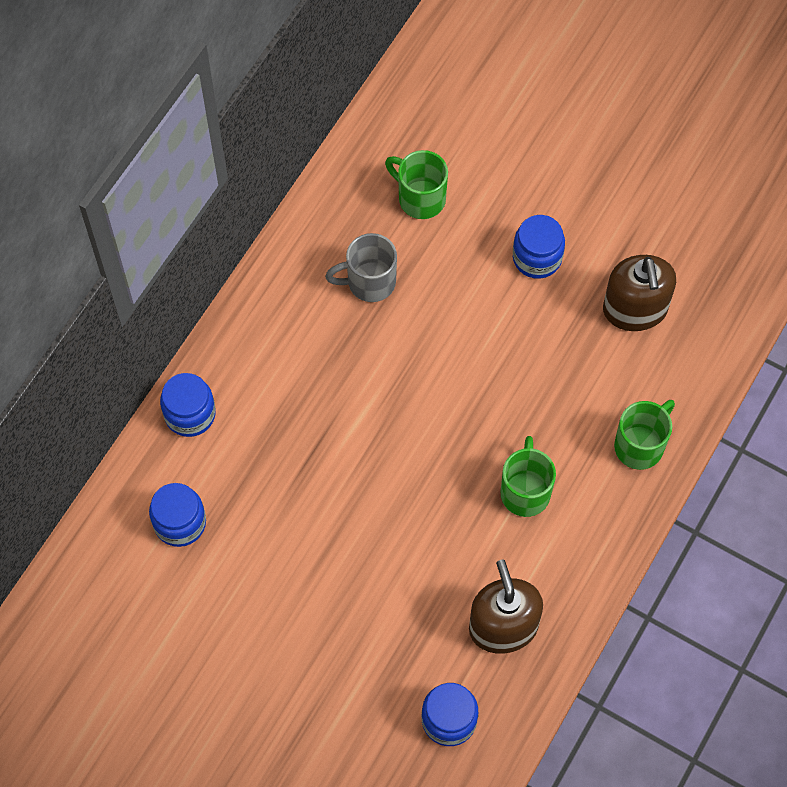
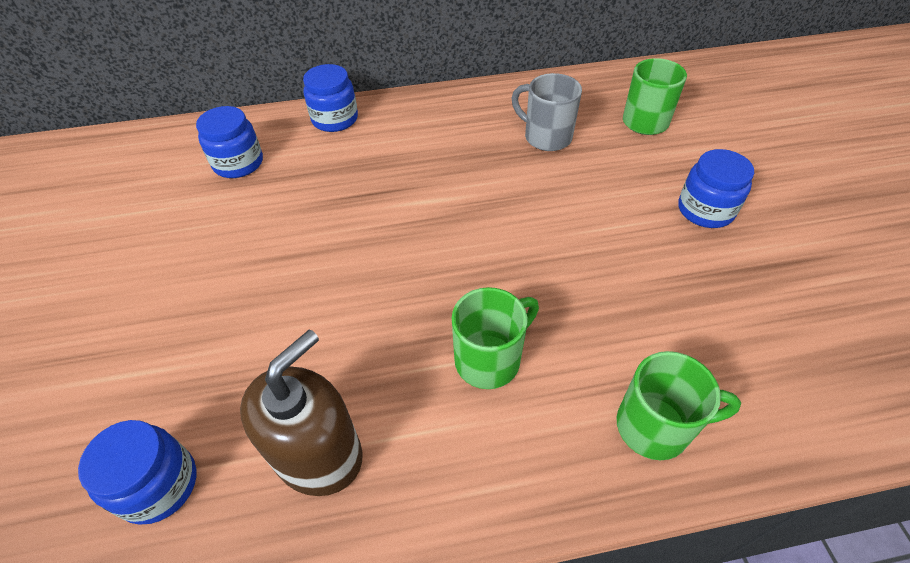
camera: 50 degrees right, 15 degrees down
brown soap dispenser [603,255,676,331] -> none

